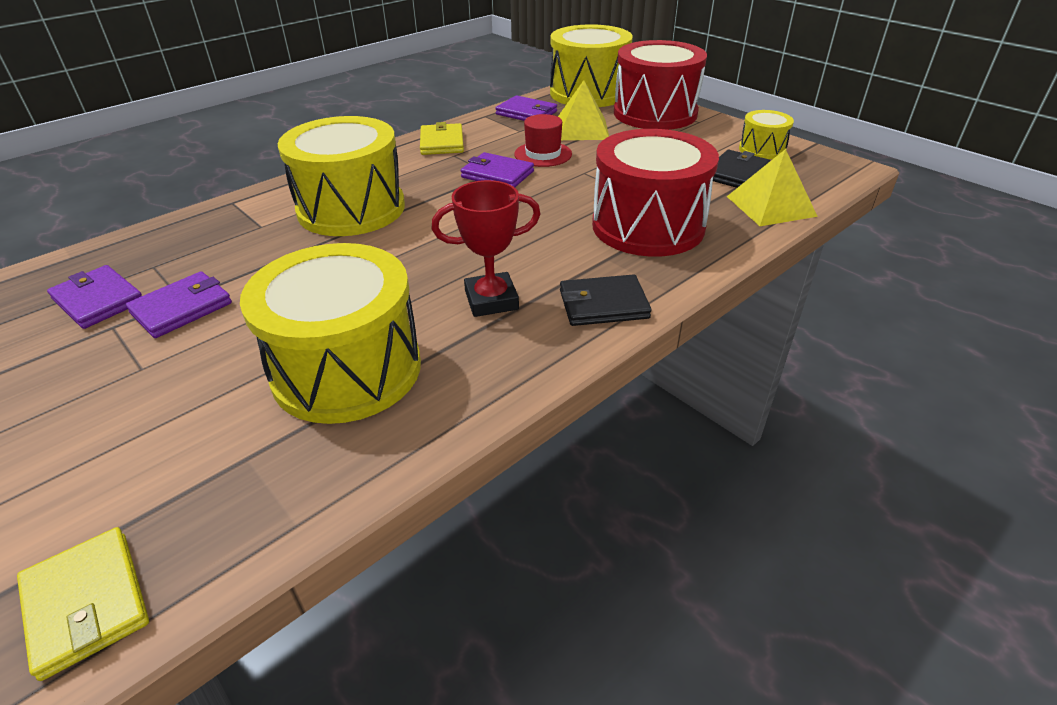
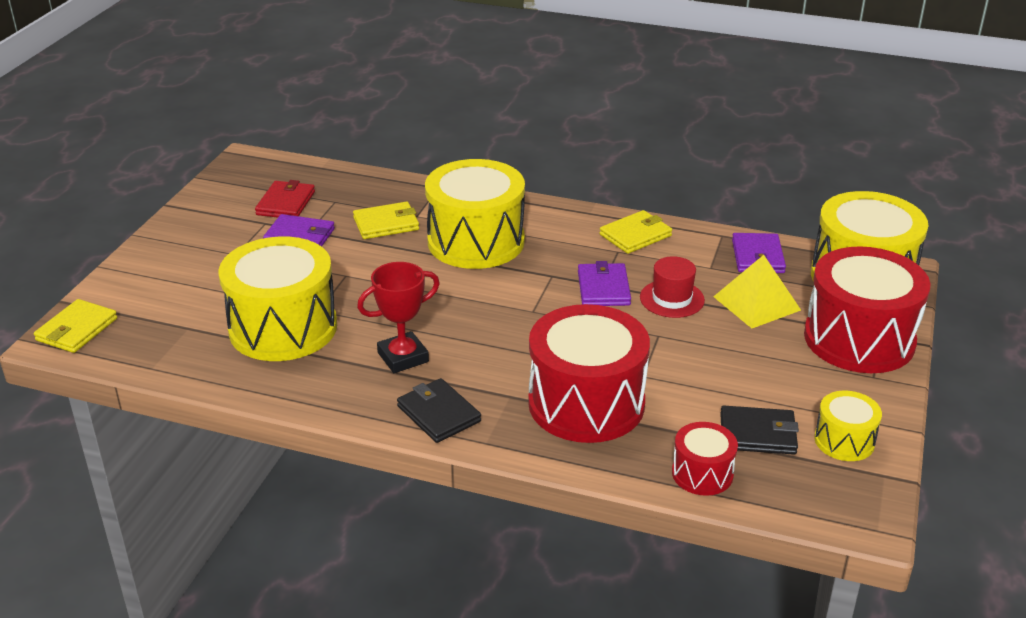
camera: 60 degrees right, 5 degrees down
purple wallet [47,265,142,329] -> red wallet [255,180,315,218]
red trophy [431,180,541,317] -> red trophy turned 75 degrees counterclockwise [357,262,440,373]
yellow pyramid [727,149,818,226] -> red drum [672,422,738,496]
none -> yellow wallet [353,201,419,239]

